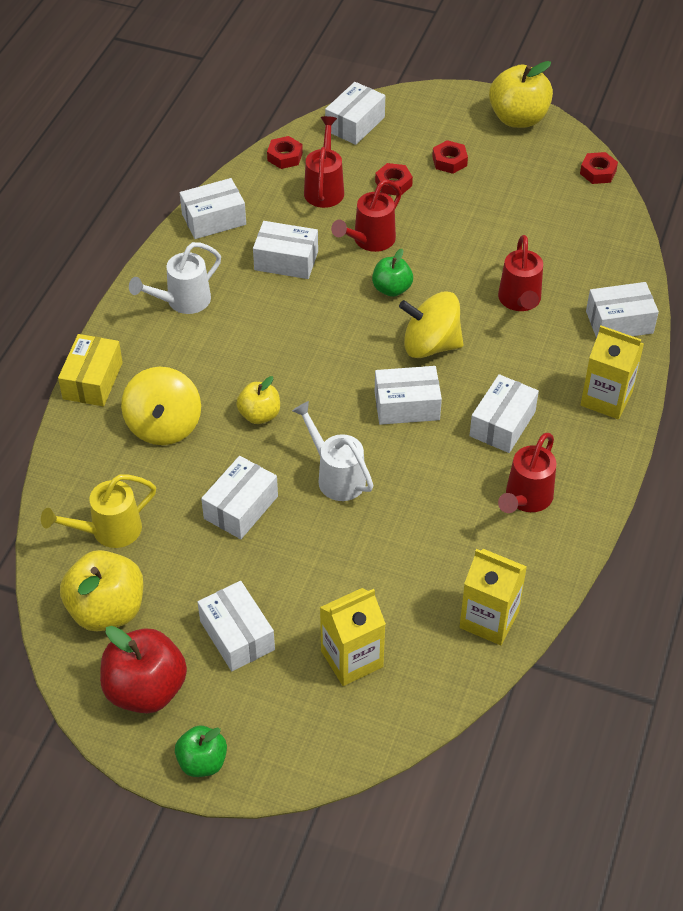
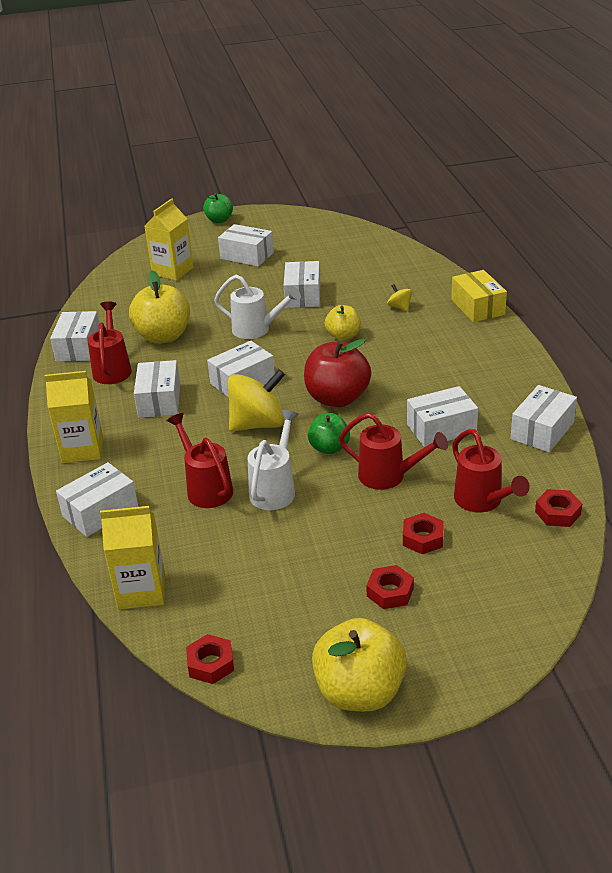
camera: 150 degrees right, 15 degrees down
yellow watering can [41,474,156,548] -> none
yellow apple [60,550,143,631] -> yellow apple moved to [129,270,190,344]
red apple [100,626,187,714] -> red apple moved to [304,339,371,407]
yellow spinning top [121,367,201,445] -> yellow spinning top [387,284,413,311], size x0.45
white watering can [129,242,221,314] -> white watering can moved to [248,410,299,510]
white box [325,82,385,145] -> white box moved to [50,311,99,362]
red watering can [331,180,402,252] -> red watering can turned 105 degrees clockwise [339,412,448,490]
yellow carton [460,549,527,645] -> yellow carton moved to [100,506,165,610]

